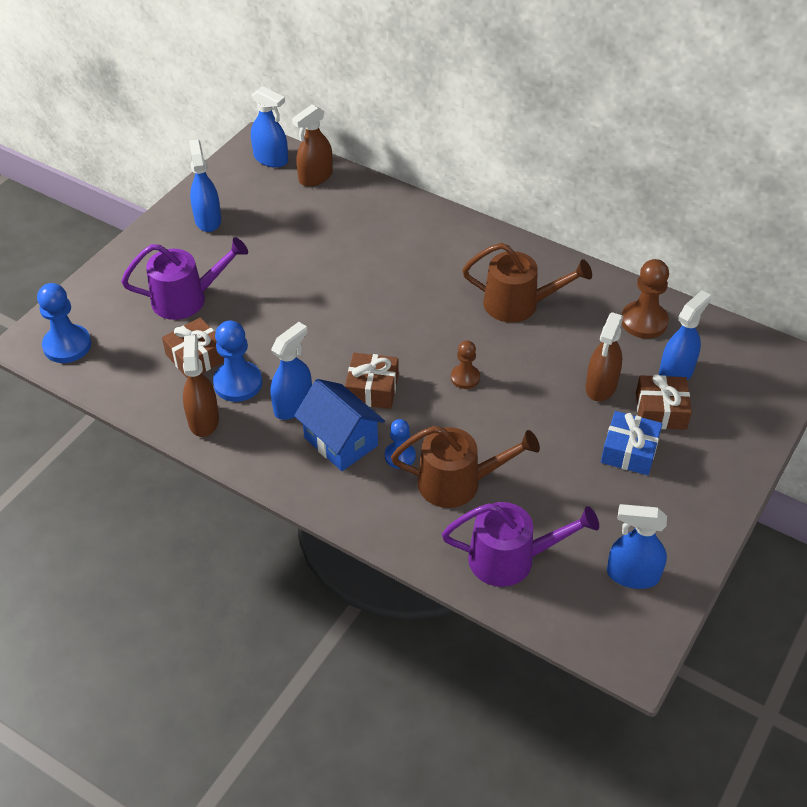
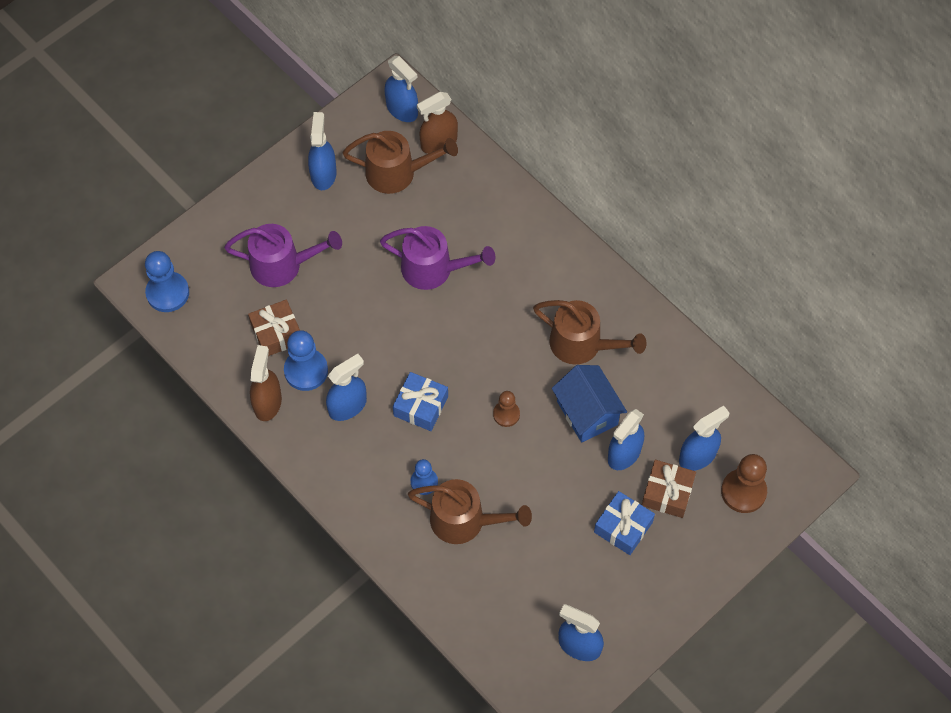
camera: 15 degrees right, 15 degrees up
blue house [294,379,385,471] -> blue house moved to [552,365,627,443]
brown gift [345,353,399,409] -> blue gift [393,372,448,431]
purple watering can [442,502,599,587] -> purple watering can moved to [380,226,495,290]
brown spray bottle [585,312,623,401] -> blue spray bottle [608,409,644,470]
brown pawn [622,259,669,339] -> brown pawn moved to [721,454,767,513]
none -> brown watering can [343,131,458,194]

